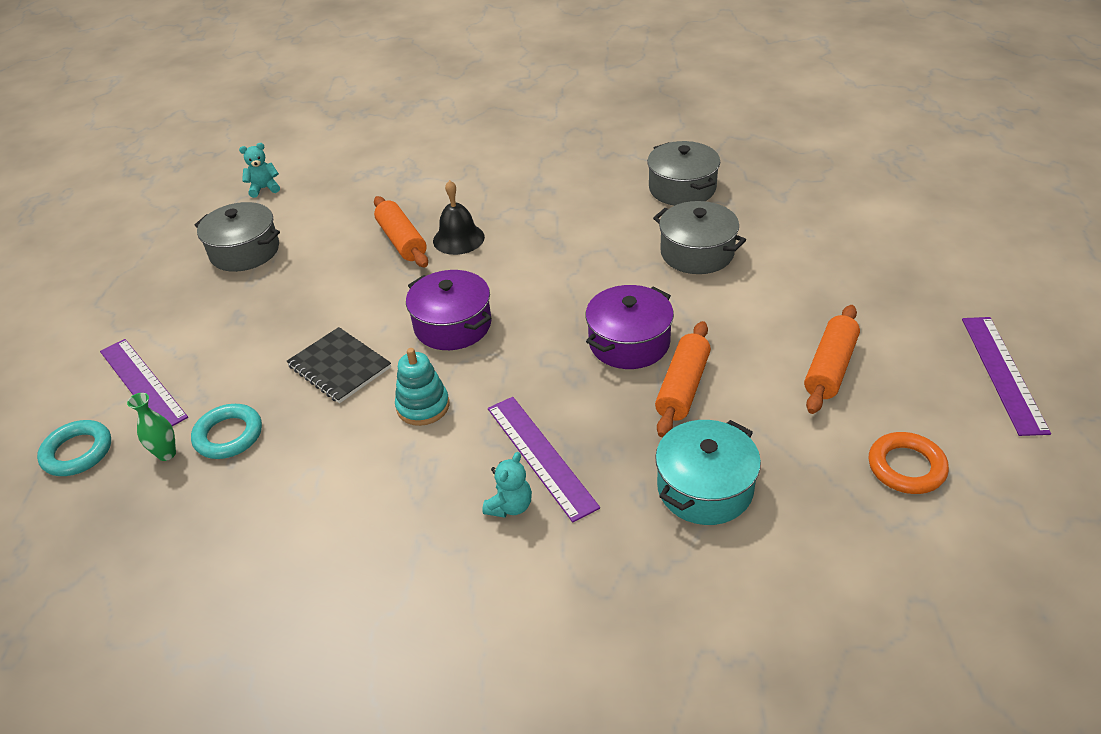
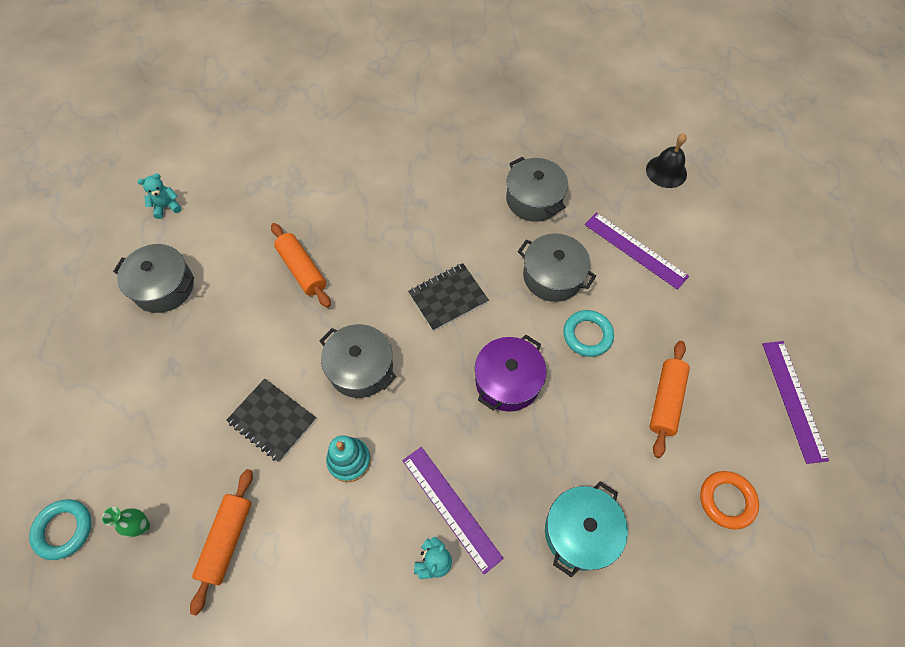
camera: 10 degrees left, 20 degrees up
purple ruler [100,339,188,426] -> purple ruler moved to [585,213,689,290]
turquoise ring [191,404,262,459] -> turquoise ring moved to [563,310,614,357]
purple pot [406,270,491,350] -> grey pot [320,324,396,398]
black bell [433,180,485,255] -> black bell moved to [646,134,687,188]
orange rolling pin [655,321,711,437] -> orange rolling pin moved to [190,469,253,615]
none -> black notebook [408,263,489,331]

